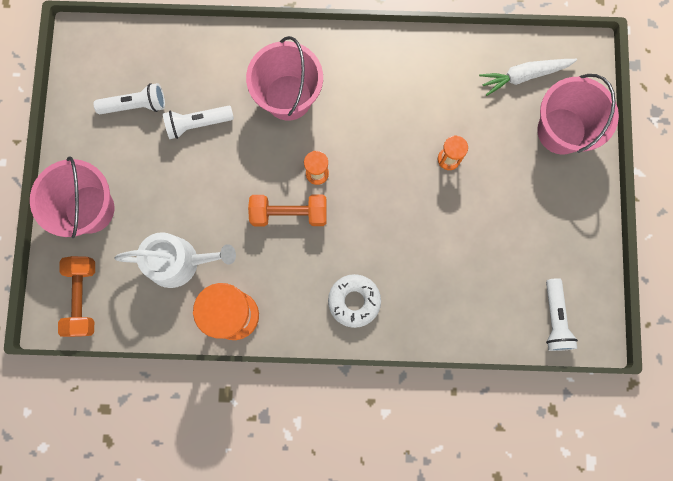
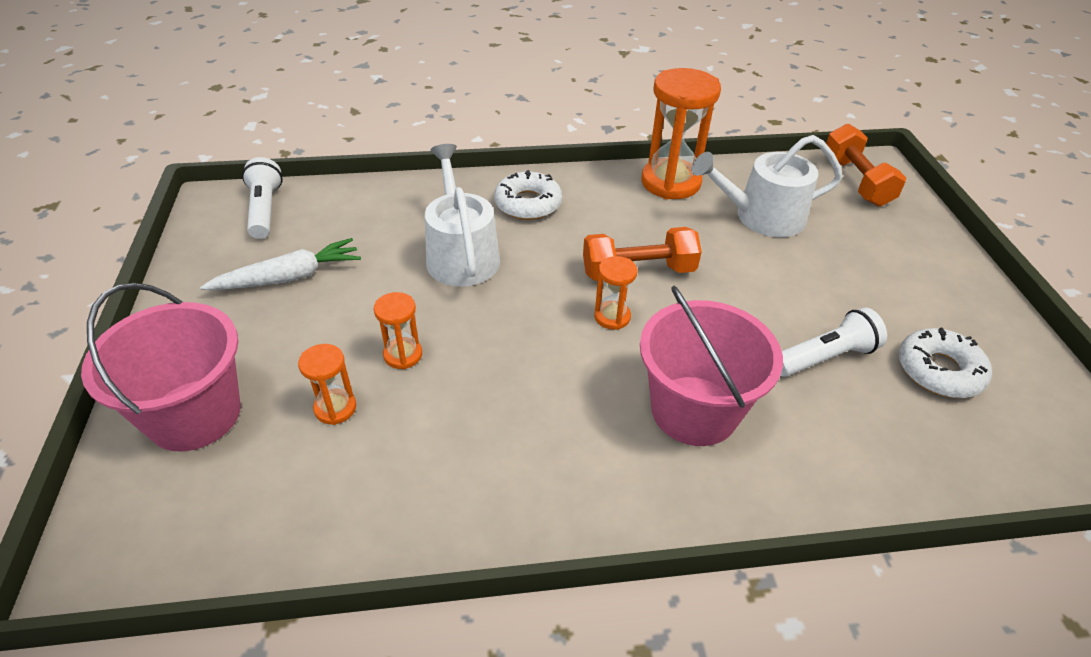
camera: 170 degrees right, 35 degrees down
pink bucket [30,157,114,238] -> none
white flashlight [94,83,165,114] -> white donut [899,327,992,398]
white carrot [479,59,577,96] -> white carrot moved to [200,238,361,290]
none -> orange hourglass [298,344,356,425]
none -> white watering can [425,144,500,287]

